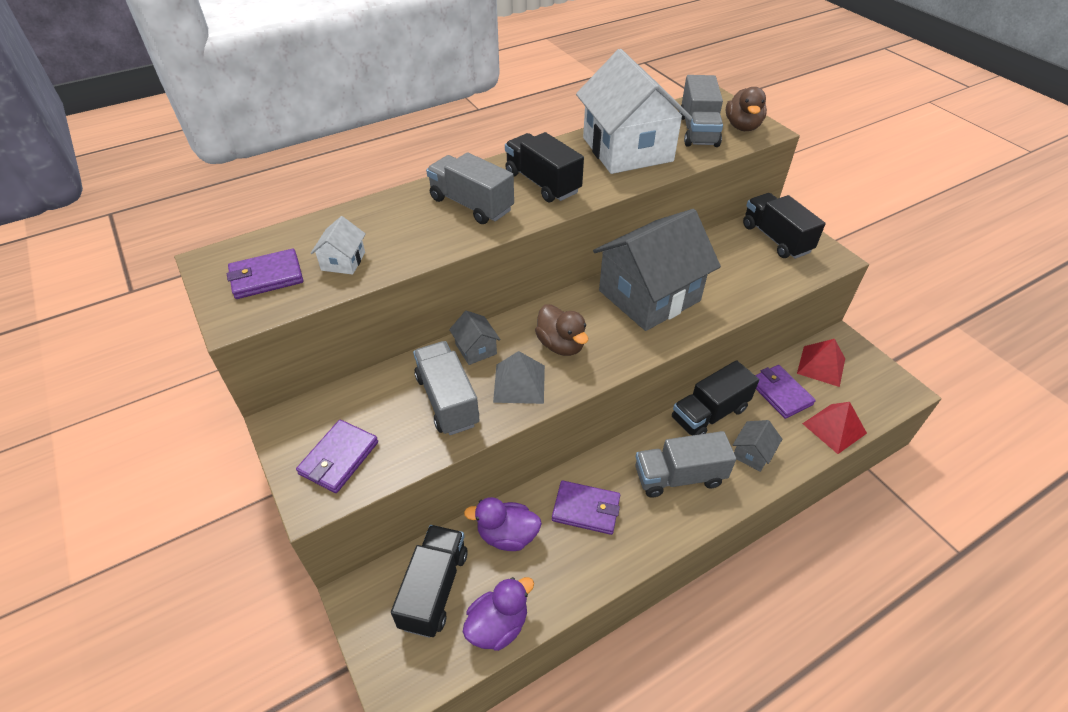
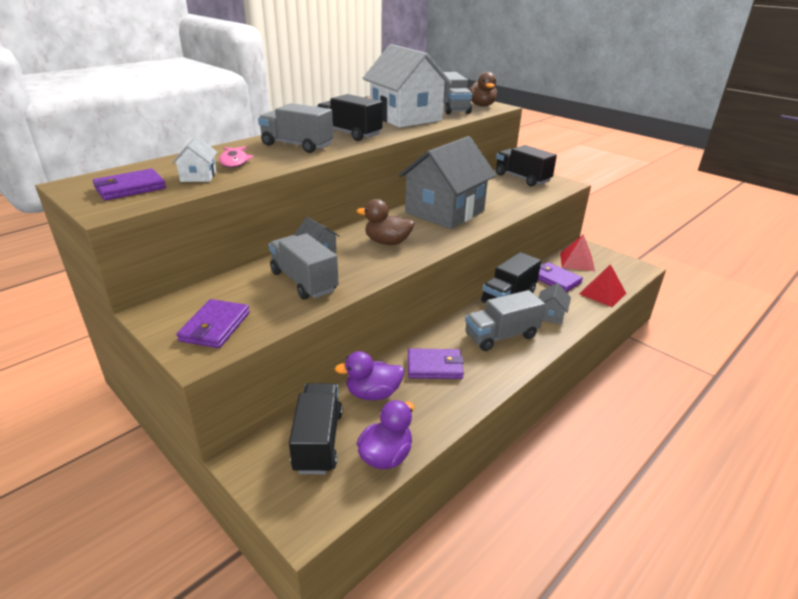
camera: 15 degrees left, 15 degrees down
grey pyramid [493,351,545,404] -> none
brown duck [535,304,588,356] -> brown duck turned 150 degrees clockwise [357,199,414,245]
none -> pink fish [219,146,254,168]

